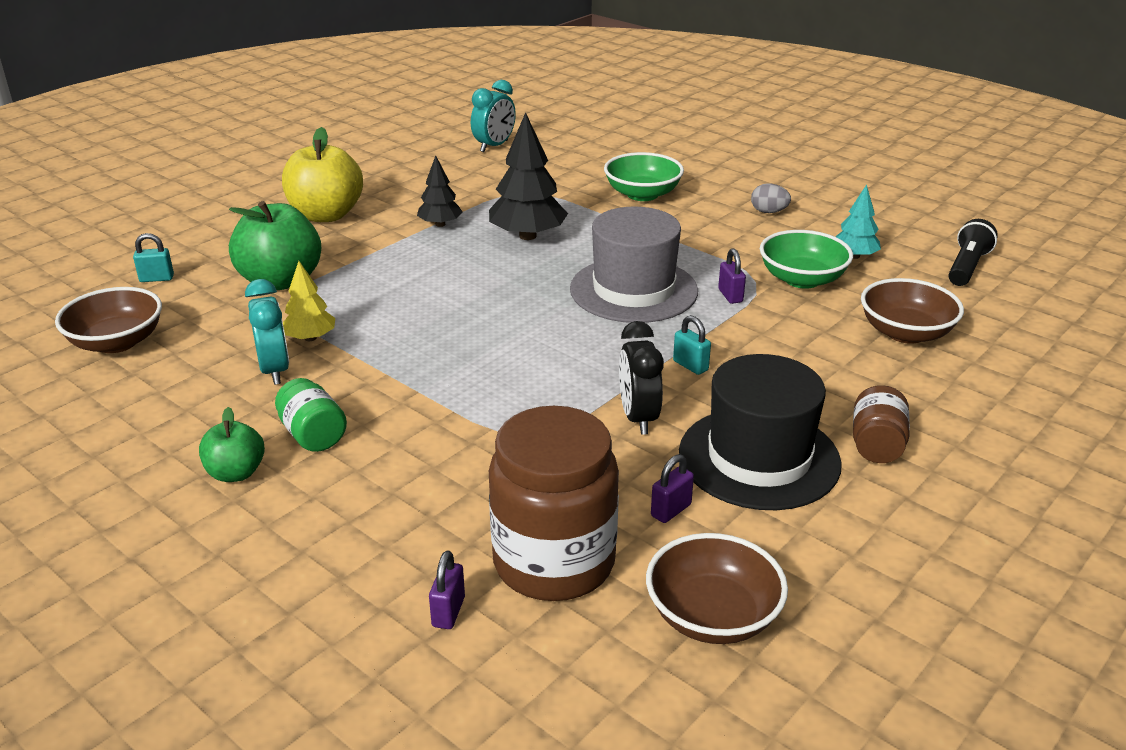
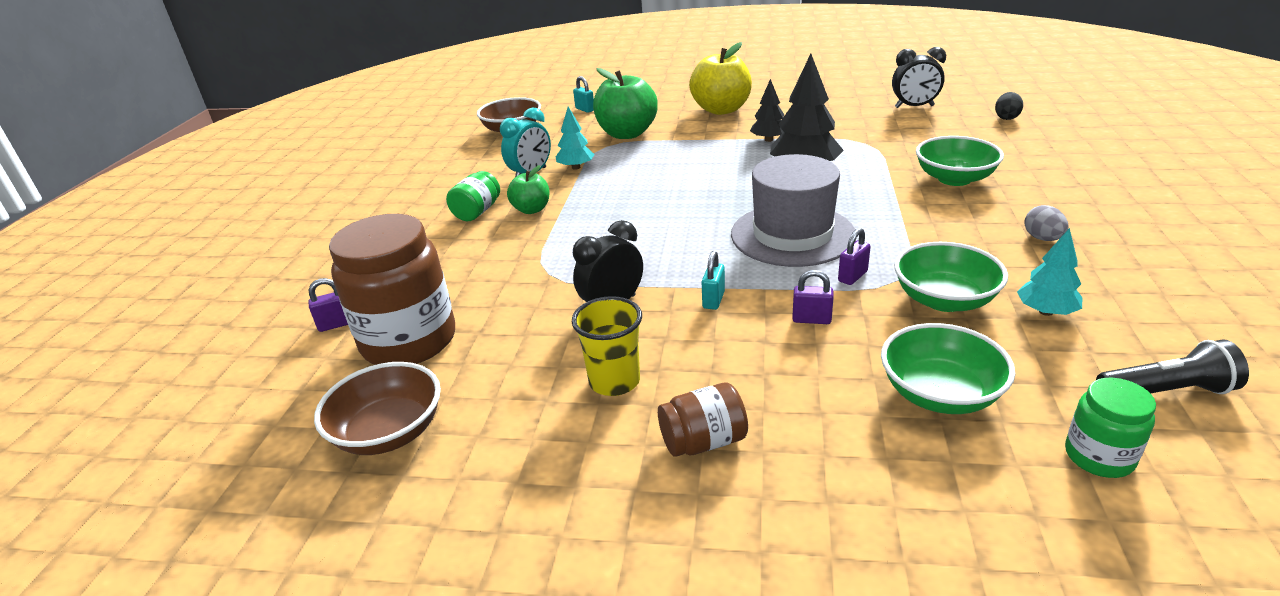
camera: 60 degrees right, 0 degrees up
green apple [199,407,265,482] -> green apple moved to [507,165,549,214]
yellow tree [283,261,335,341] -> turquoise tree [556,107,595,170]
turquoise clock [471,80,516,152] -> black clock [892,47,946,108]
purple padlock [651,454,694,523] -> purple padlock moved to [792,270,834,324]
black hat [679,354,842,510] -> yellow cup [572,296,642,396]
brown bowl [861,278,964,344] -> green bowl [881,323,1015,414]
none -> black egg [995,92,1023,120]
none -> green jar [1065,378,1156,478]

